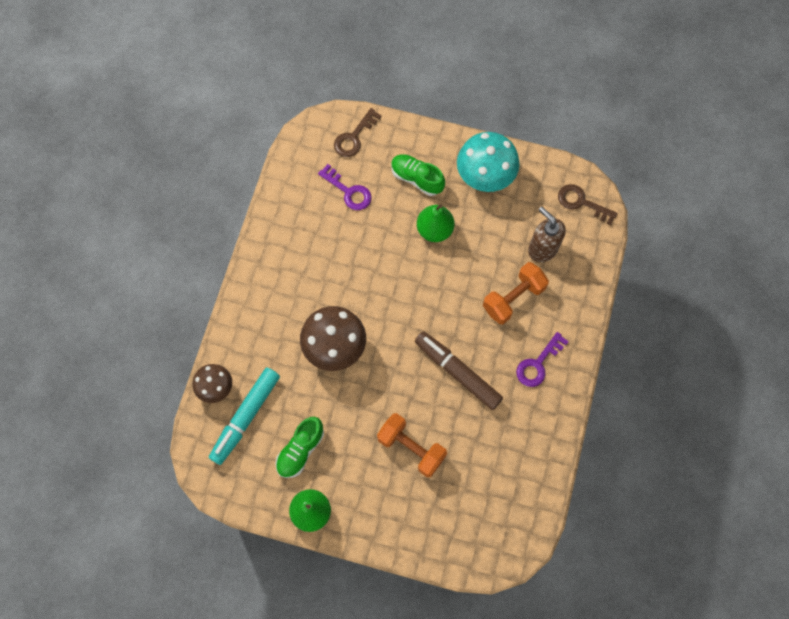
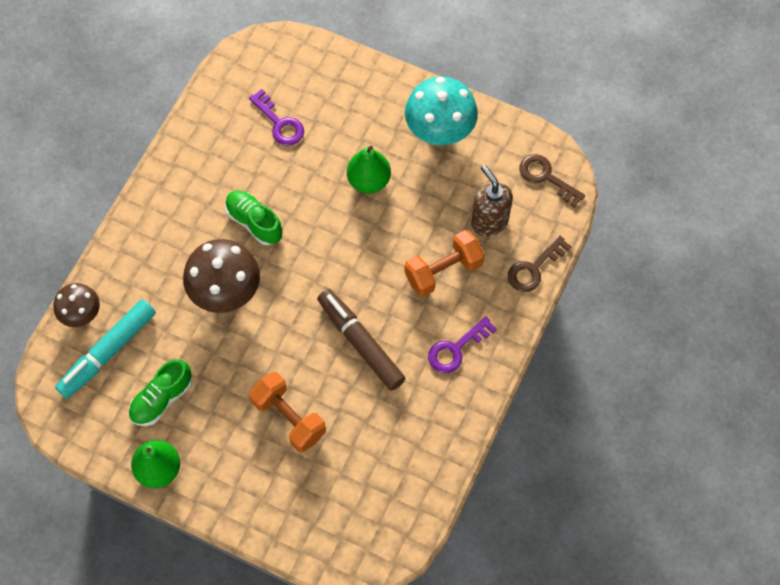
camera: 10 degrees right, 5 degrees down
brown key [334,108,382,157] -> brown key moved to [508,235,572,292]
green shoe [391,154,445,196] -> green shoe moved to [225,190,283,245]

